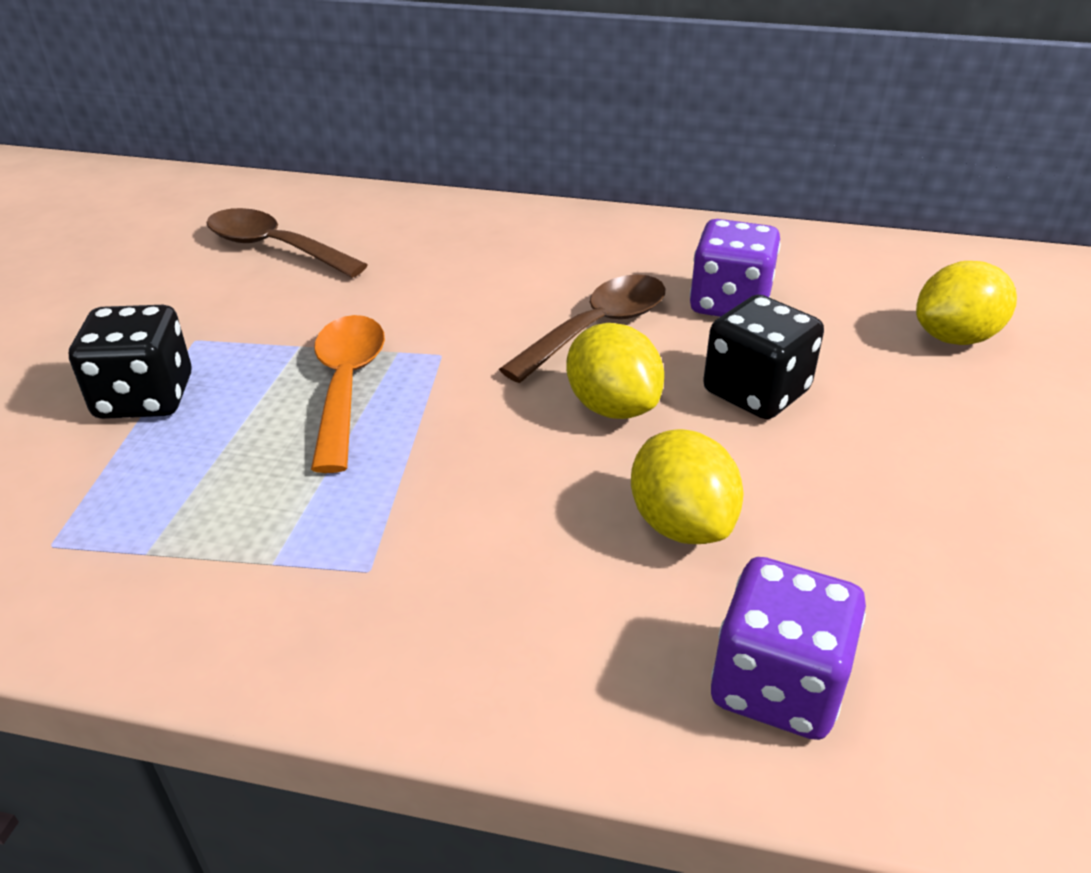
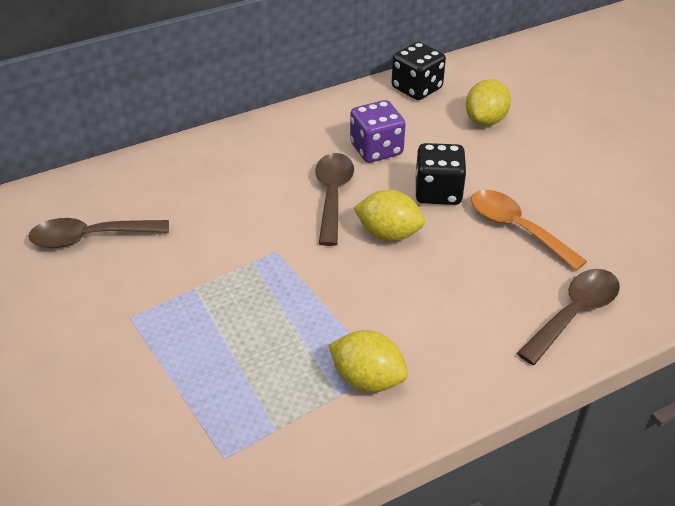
camera: 40 degrees left, 5 degrees up
black dice [69,305,192,419] -> black dice moved to [392,42,446,100]
orange spoon [311,315,385,473] -> orange spoon moved to [471,190,587,271]
yellow lemon [631,429,744,544] -> yellow lemon moved to [329,330,408,392]
purple dice [711,557,866,740] -> brown spoon [517,269,620,365]

